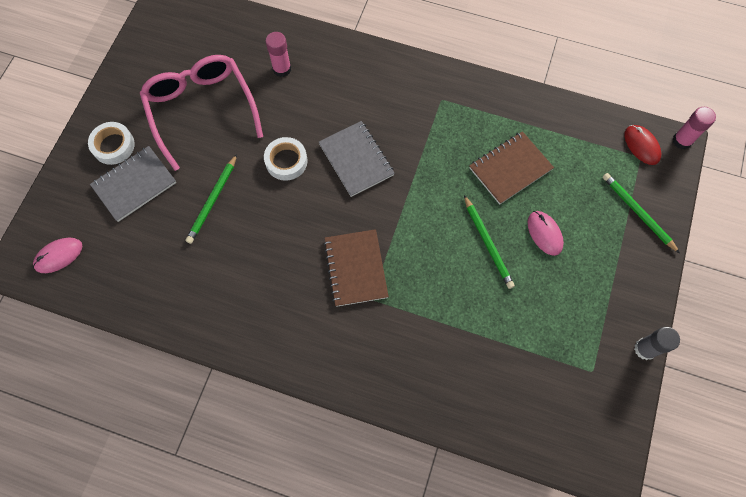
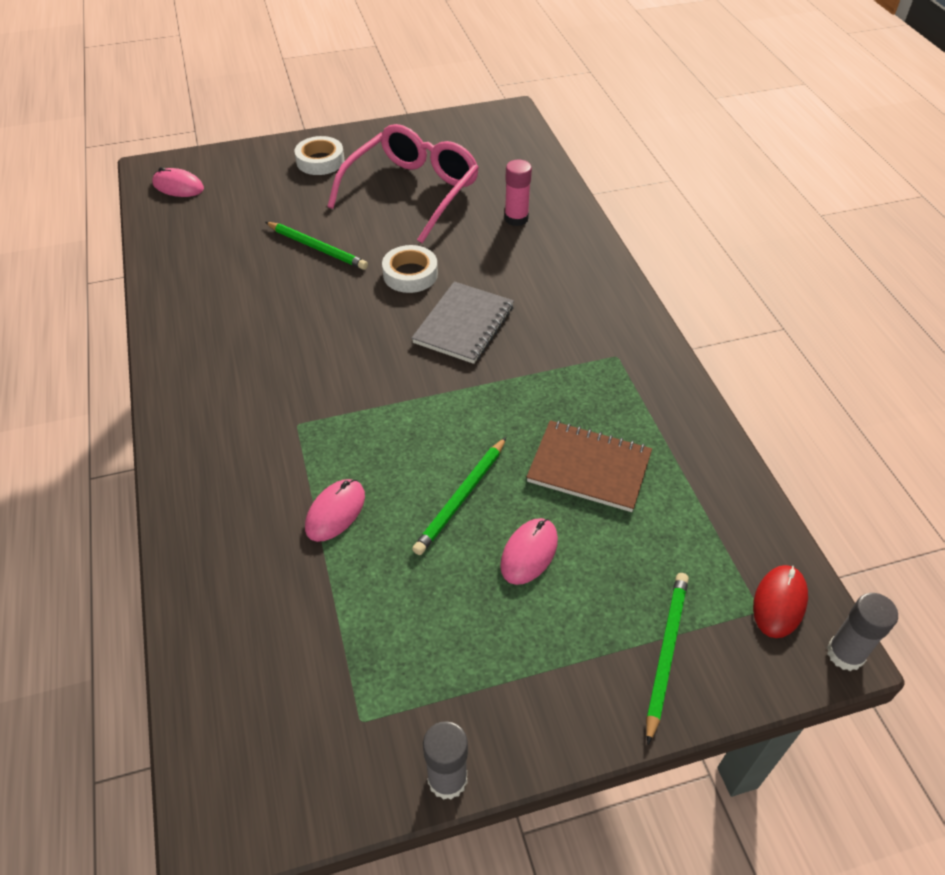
camera: 55 degrees right, 20 degrees down
grey notebook [90,146,176,222] -> none
green pencil [185,154,237,244] -> green pencil turned 135 degrees counterclockwise [265,222,368,270]
brown notebook [323,229,389,307] -> none
pink glue stick [673,107,716,150] -> grey glue stick [827,593,898,671]
none -> pink mouse [305,479,365,542]

